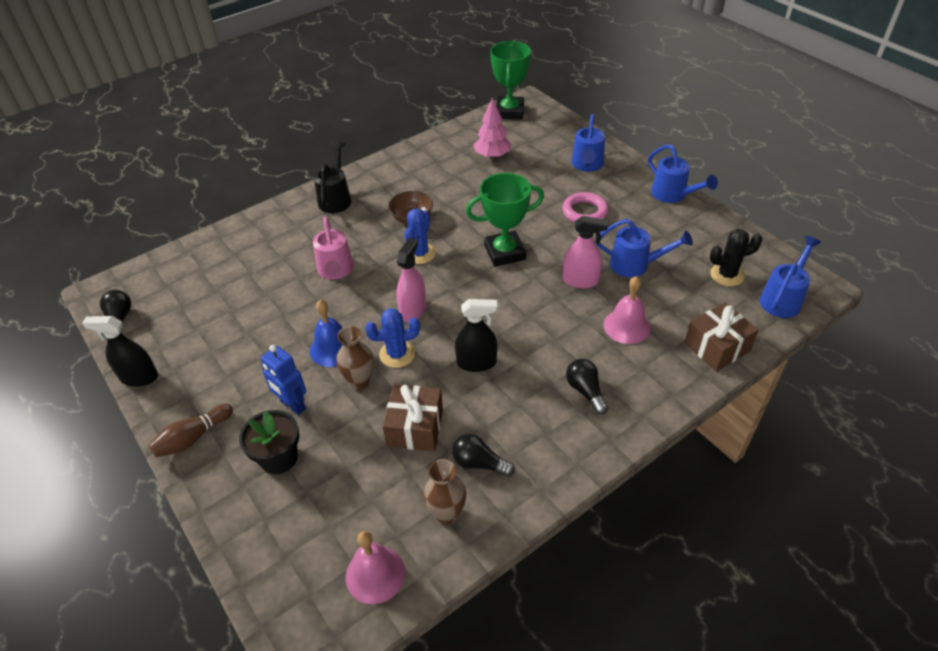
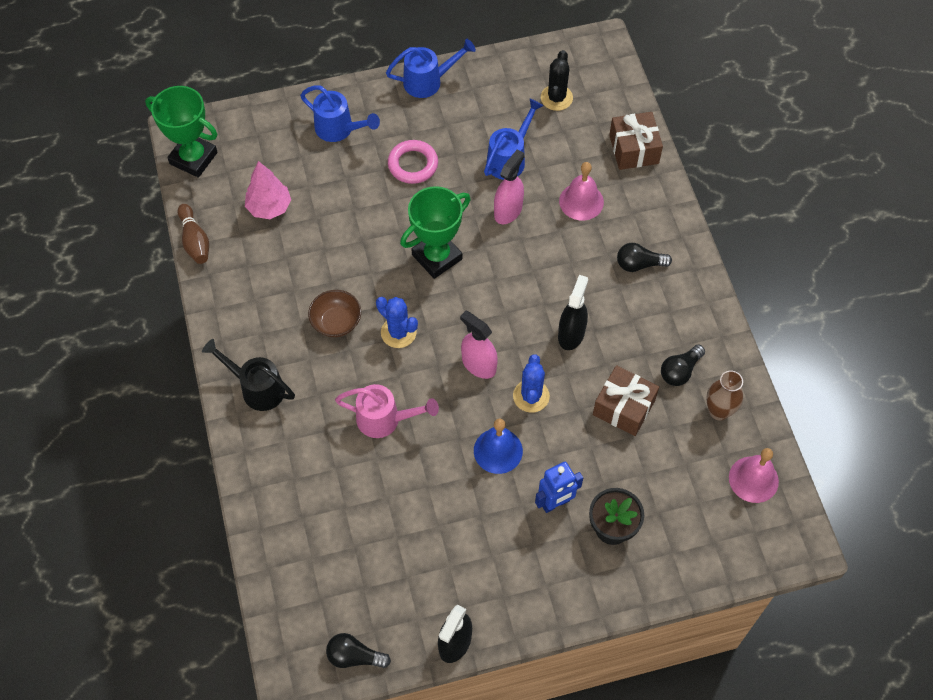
camera: 70 degrees left, 15 degrees up
brown bowling pin [148,404,233,457] -> brown bowling pin moved to [177,204,209,264]
brown vase [336,326,374,390] -> none
green trophy [466,173,544,267] -> green trophy turned 45 degrees clockwise [400,186,471,279]
blue watering can [760,236,821,318] -> none

